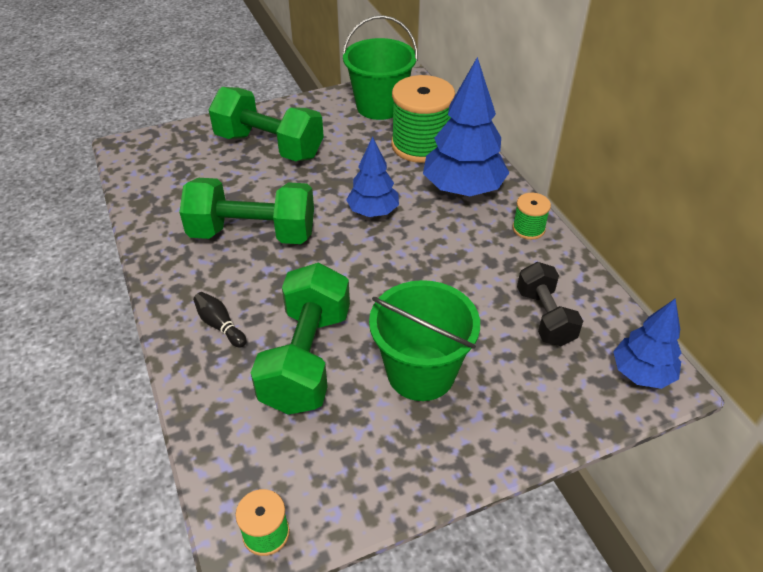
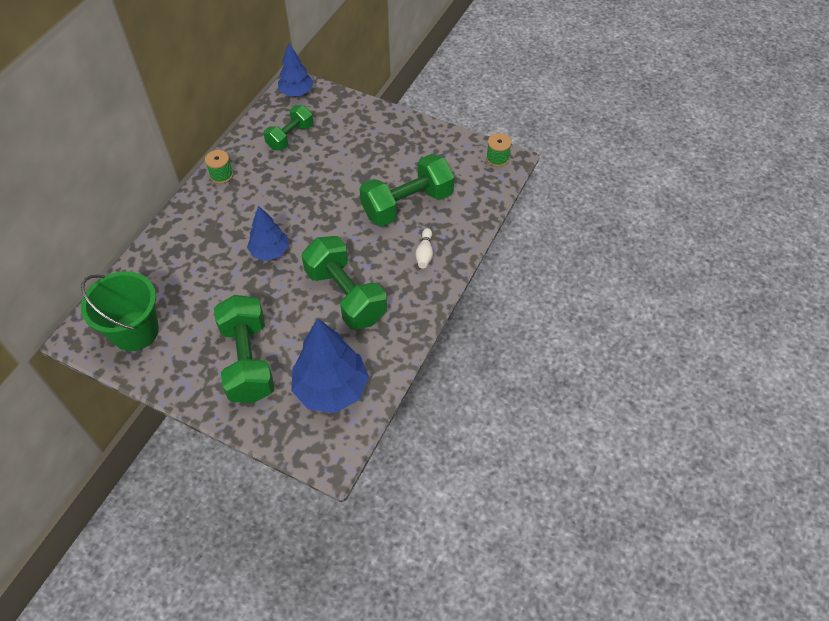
camera: 130 degrees left, 10 degrees up
black bowling pin [193,292,247,348] -> white bowling pin [415,228,433,268]
green bucket [369,280,480,401] -> none
green spool [391,75,455,163] -> none
blue tree [423,57,510,196] -> blue tree moved to [291,319,369,413]
black dumbbell [517,262,583,346] -> green dumbbell [264,105,313,151]

